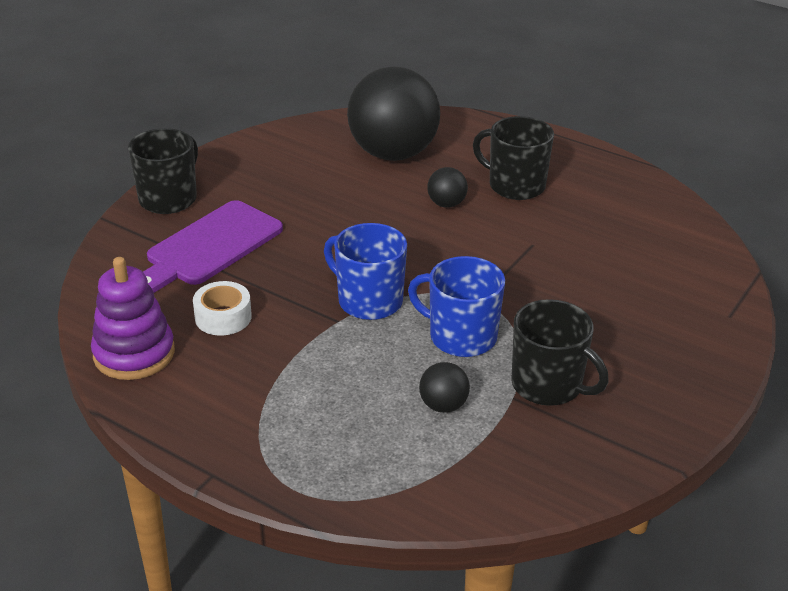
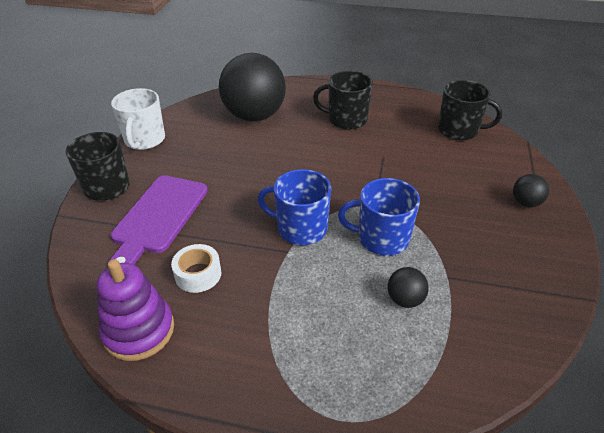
camera: 20 degrees left, 5 degrees up
black ball [427,167,468,208] -> black ball moved to [513,174,549,207]
black mug [511,299,609,406] -> black mug moved to [438,80,502,141]
none -> white mug [111,88,165,150]

